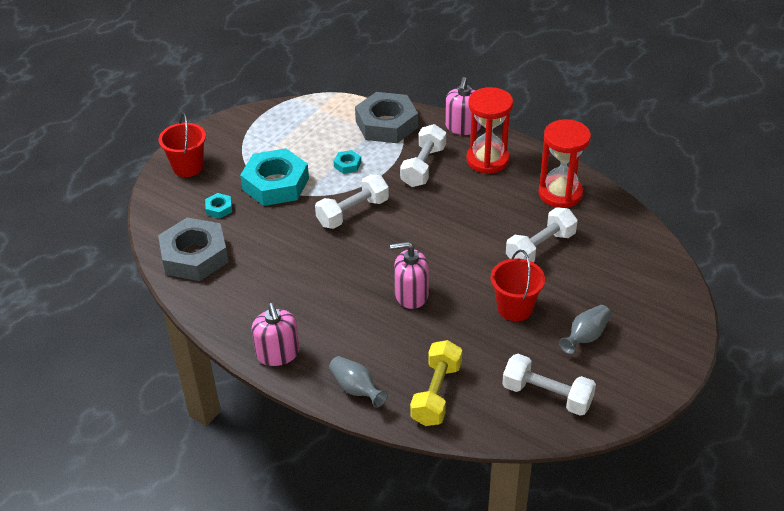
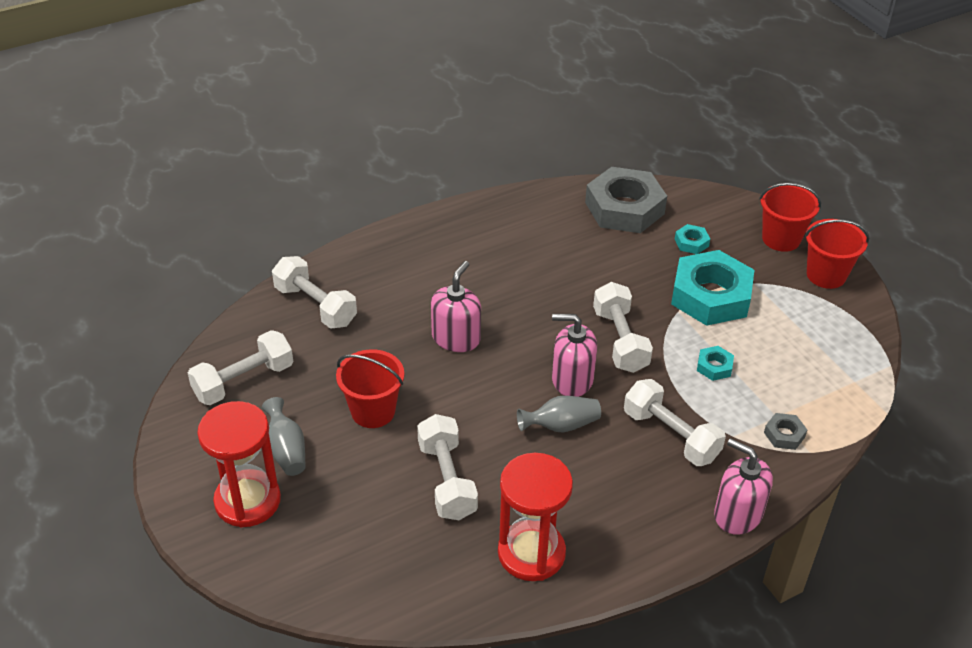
camera: 115 degrees right, 0 degrees up
pink soap dispenser [252,303,300,366] -> pink soap dispenser moved to [552,314,597,397]
grey vase [329,356,388,408] -> grey vase moved to [517,396,601,432]
grey nut [355,92,418,143] -> grey nut [764,413,807,450], size x0.43
yellow dumbbell [410,340,462,426] -> white dumbbell [272,256,357,329]
red hourglass [467,87,513,174] -> red hourglass moved to [197,401,281,528]
none -> red bucket [805,219,869,289]

